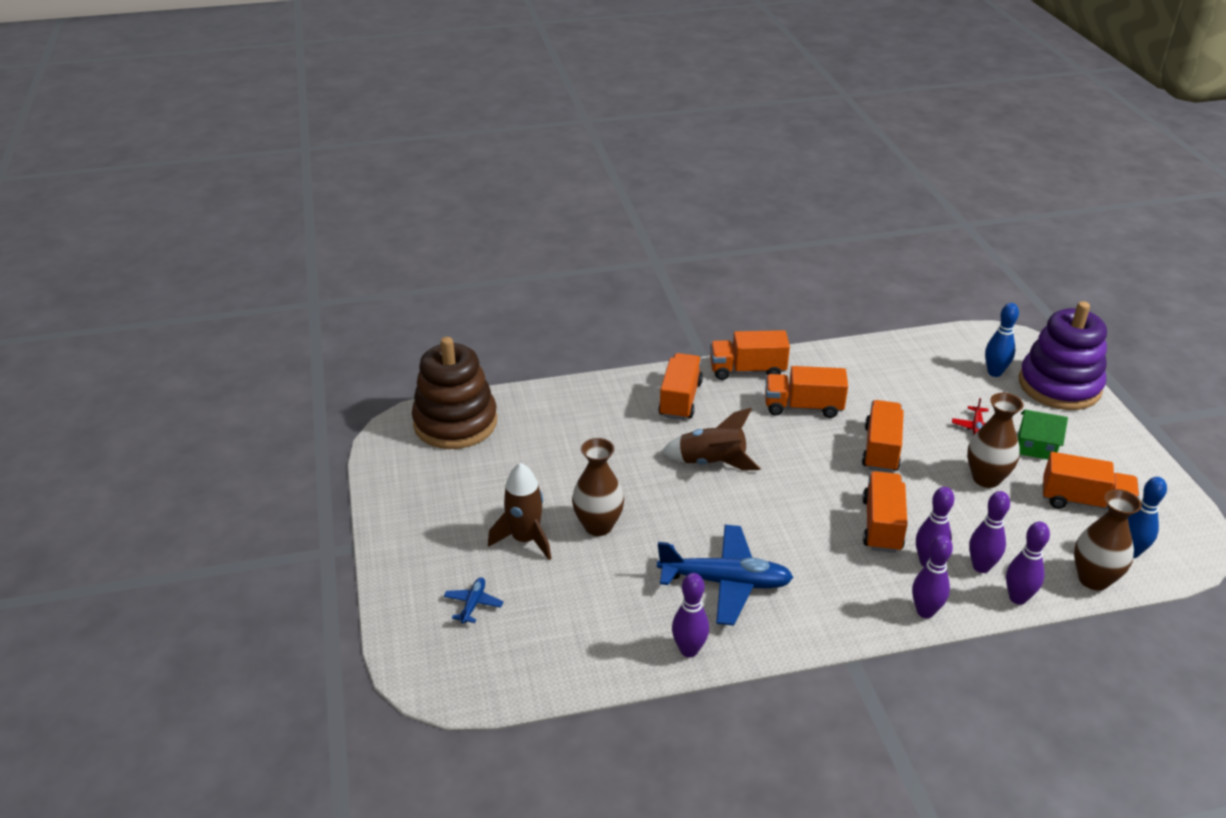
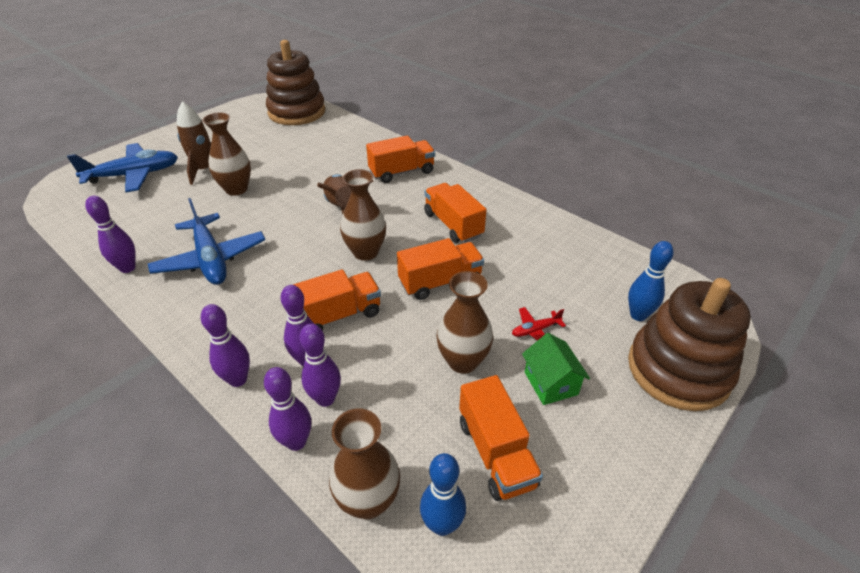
camera: 55 degrees right, 5 degrees up
blue plane [444,577,503,624] -> blue plane [67,143,178,192], size x2.26
orange truck [710,330,790,380] -> none
purple stacking toy [1019,301,1107,410] -> brown stacking toy [628,278,751,411]
none -> brown vase [340,169,386,261]

